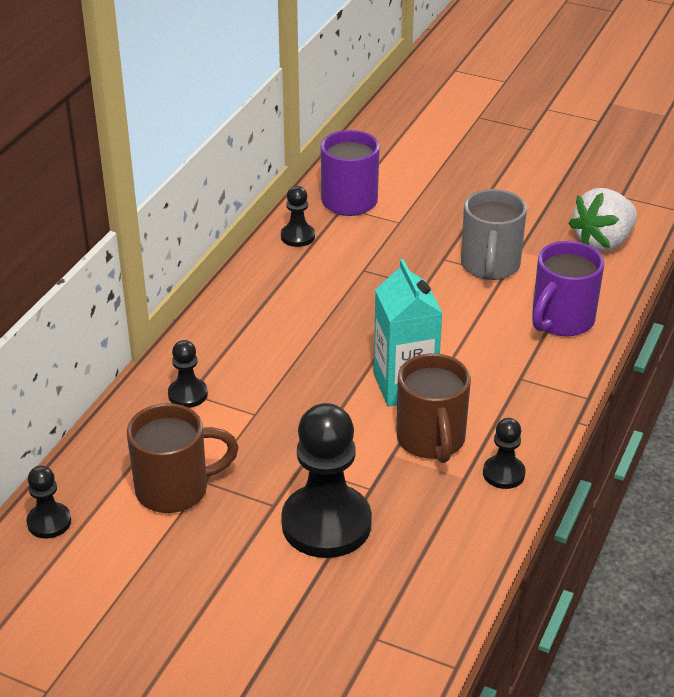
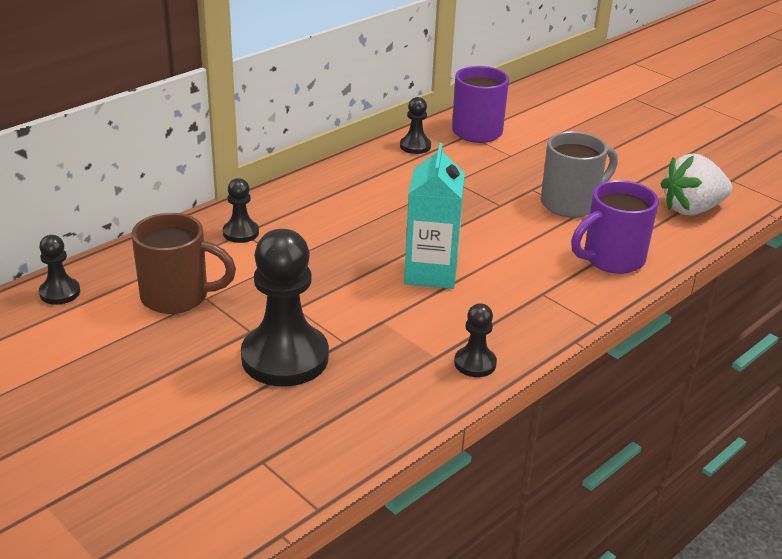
camera: 20 degrees right, 5 degrees down
brown mug [396,353,471,463] -> none
grey mug [461,189,527,280] -> grey mug turned 150 degrees counterclockwise [541,131,618,218]

